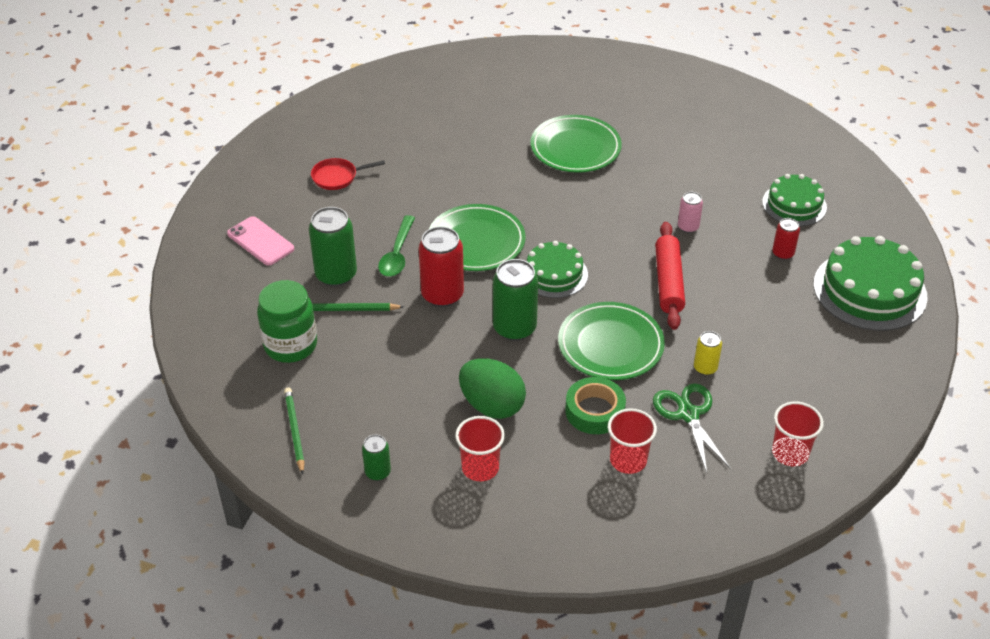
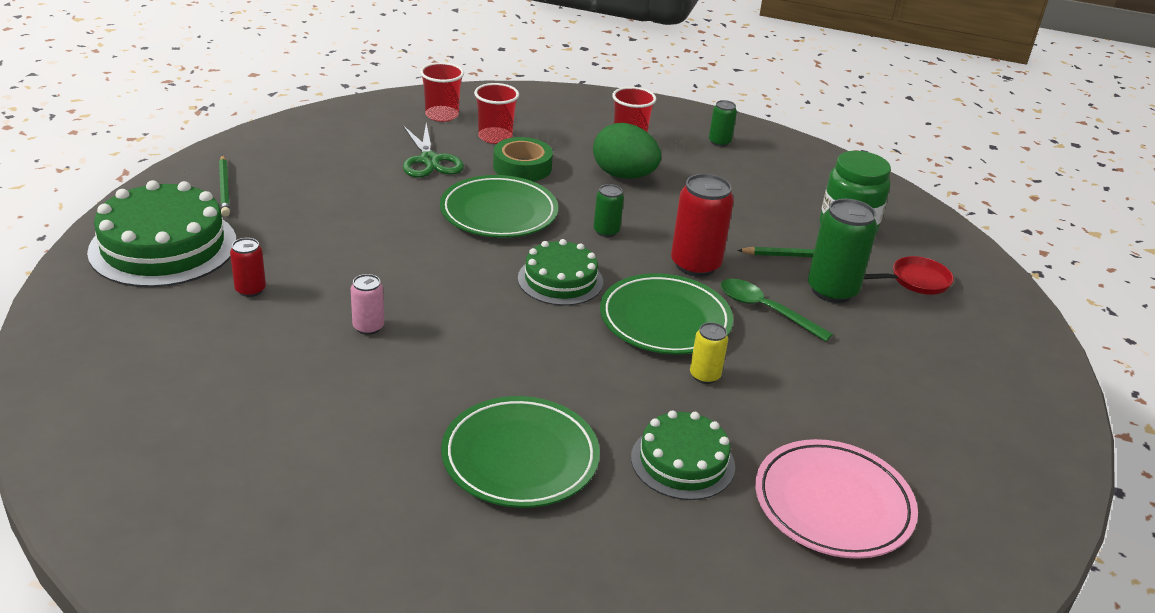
camera: 175 degrees right, 10 degrees down
pink phone [227,216,294,266] -> none
green pencil [284,388,305,475] -> green pencil moved to [219,155,230,216]
red pan [311,158,385,190] -> red pan moved to [864,256,954,295]
green spoon [378,215,415,277] -> green spoon turned 60 degrees counterclockwise [721,279,833,342]
green can [493,259,538,341] -> green can [593,184,624,237], size x0.54
red rolling pin [655,222,685,330] -> none
yellow can [694,331,722,375] -> yellow can moved to [690,322,728,384]
green cake [762,174,827,226] -> green cake moved to [631,410,735,500]
red cup [772,401,824,466] -> red cup moved to [420,62,464,122]
none -> pink plate [755,439,918,559]

